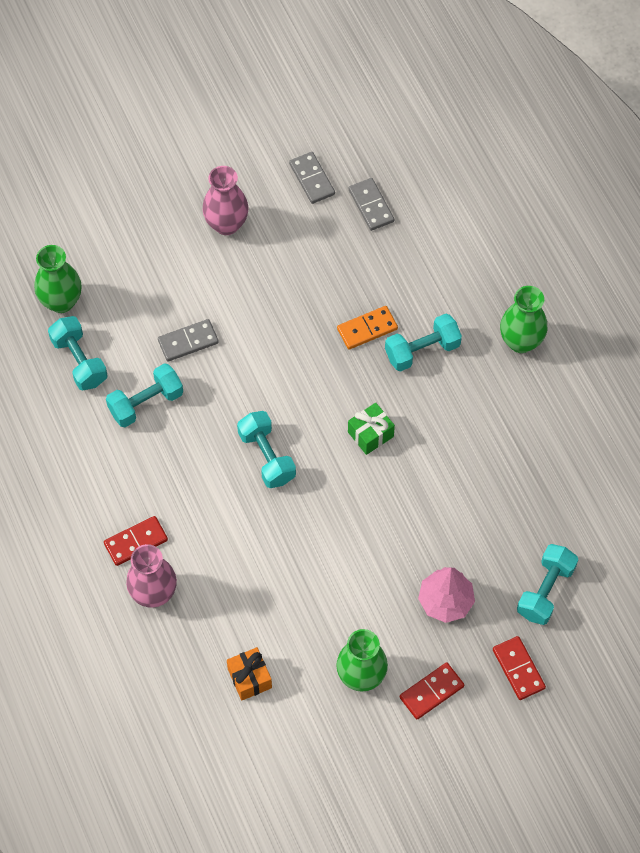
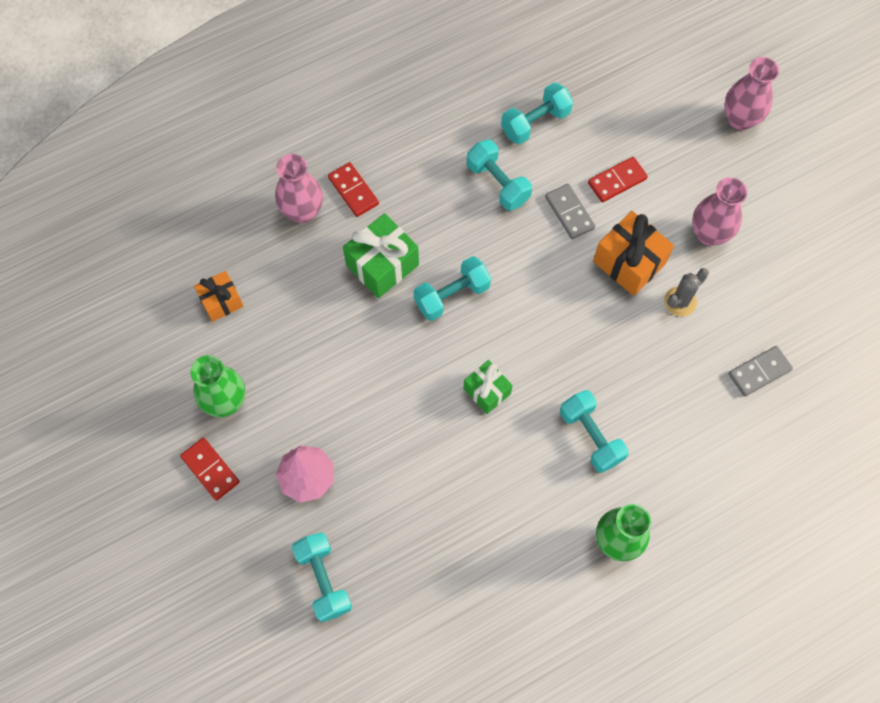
camera: 85 degrees right, 5 degrees up
green vase [34,245,82,313] -> none
grey domino [289,152,335,204] -> none
orange domino [337,306,398,350] -> none
red domino [493,636,546,700] -> red domino moved to [588,157,648,202]
turquoise dumbbell [517,544,578,625] -> turquoise dumbbell turned 45 degrees clockwise [292,532,352,622]
none -> green gift [343,213,419,298]
none -> orange gift [593,211,674,296]
none -> grey cactus [664,268,709,317]
none -> pink vase [724,57,779,130]

